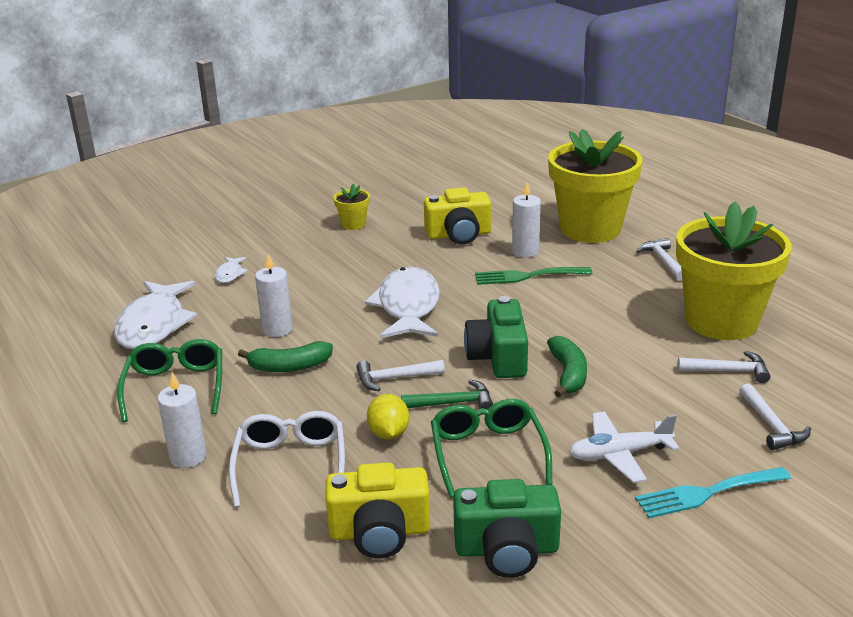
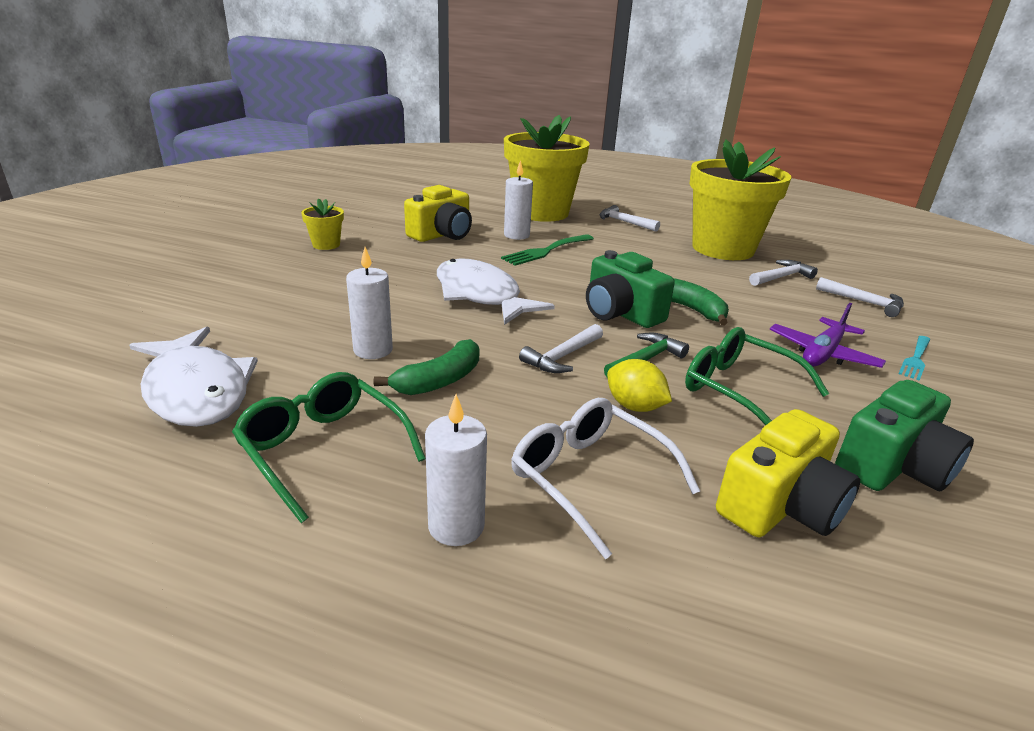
camera: 40 degrees left, 0 degrees up
white fish [214,257,248,283] -> none
white plane [569,411,679,483] -> purple plane [770,303,886,368]
turquoise fork [635,467,791,518] -> turquoise fork [898,336,931,381], size x0.66

